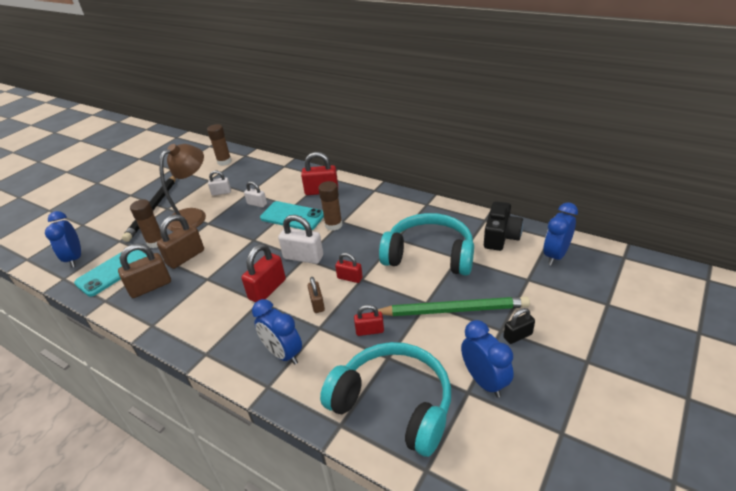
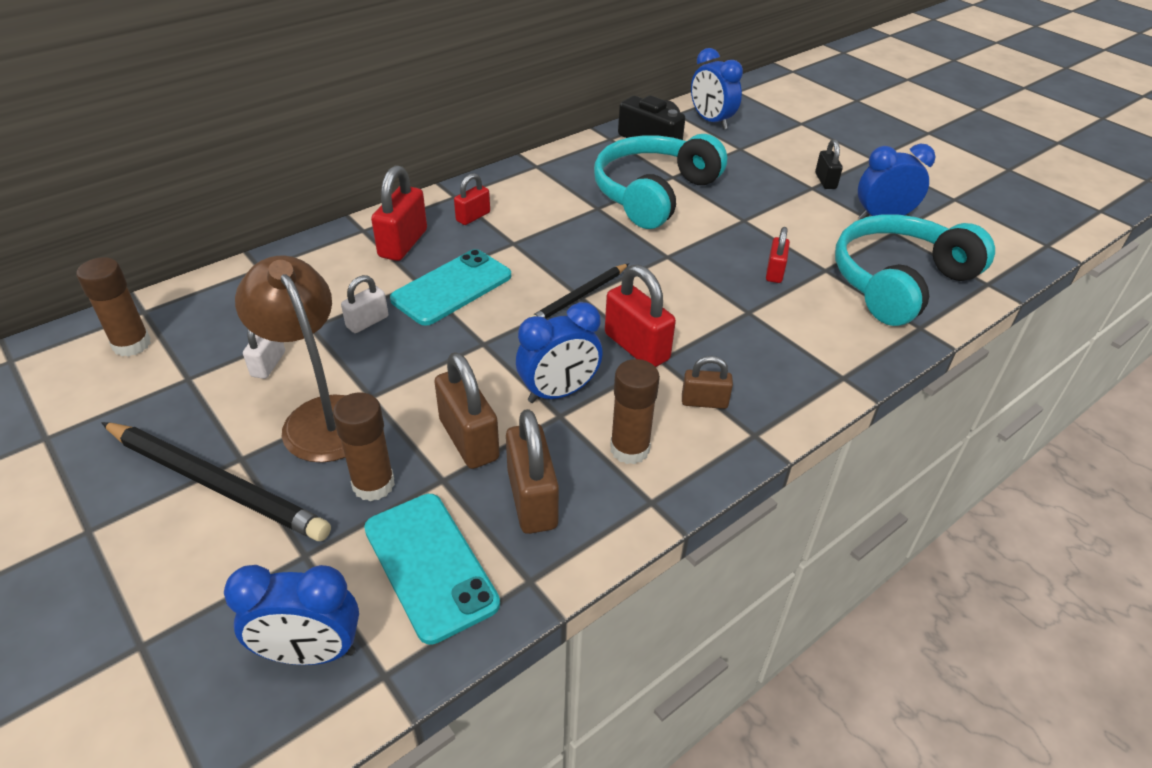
camera: 75 degrees left, 5 degrees up
blue clock [252,299,302,365] -> blue clock moved to [516,302,603,403]
white padlock [278,215,323,264] -> black pencil [530,264,629,319]
brown padlock [308,277,325,313] -> brown padlock moved to [682,356,733,409]
brown glue stick [318,181,342,231] -> brown glue stick moved to [610,359,660,464]
red padlock [335,253,363,283] -> red padlock moved to [454,173,490,225]
green pencil [372,296,530,316] -> none

